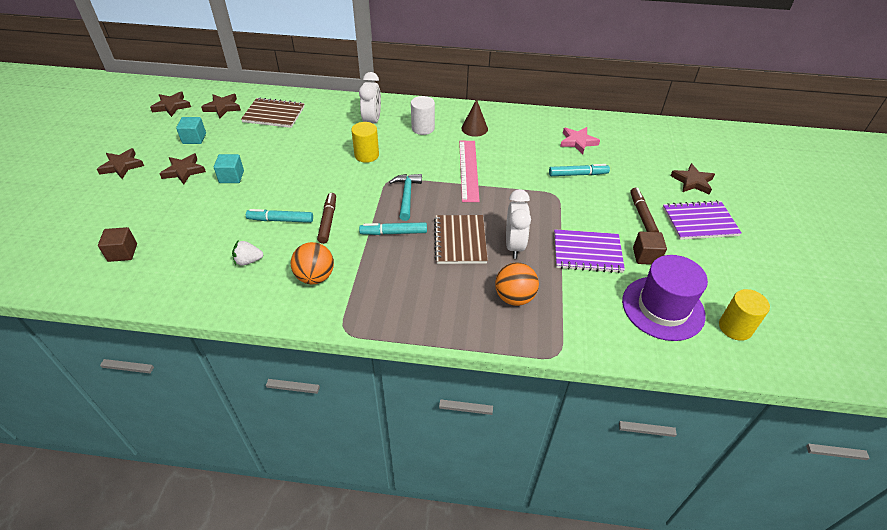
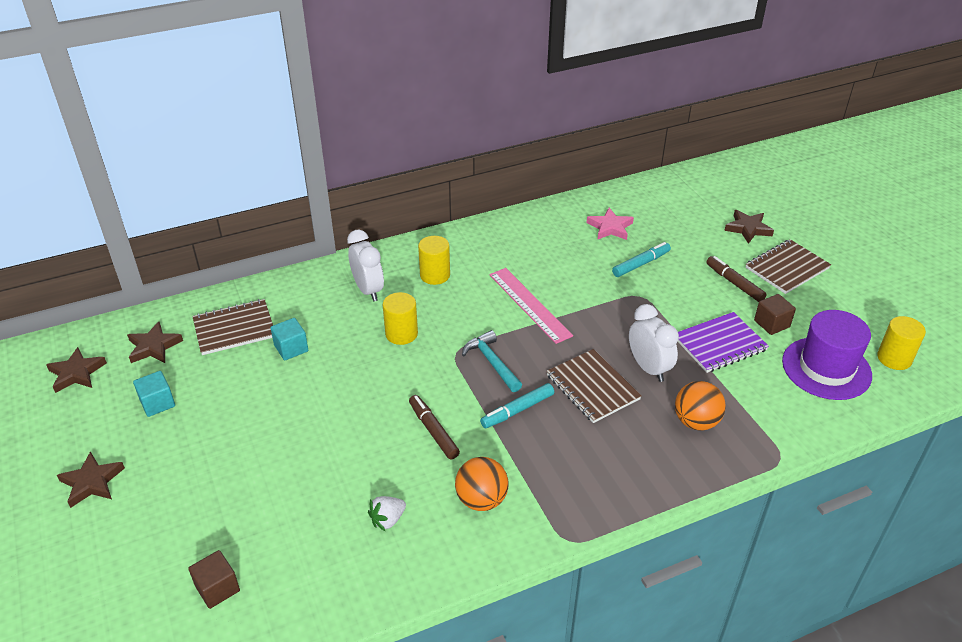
camera: 30 degrees left, 5 degrees down
brown star [159,153,206,185] -> none
turquoise cube [214,154,244,183] -> turquoise cube moved to [270,318,308,360]
turquoise marker [246,209,313,223] -> none
white cylinder [411,96,435,135] -> yellow cylinder [418,236,450,285]
brown cone [461,99,488,137] -> none
purple notebook [663,200,742,240] -> brown notebook [745,239,831,294]

